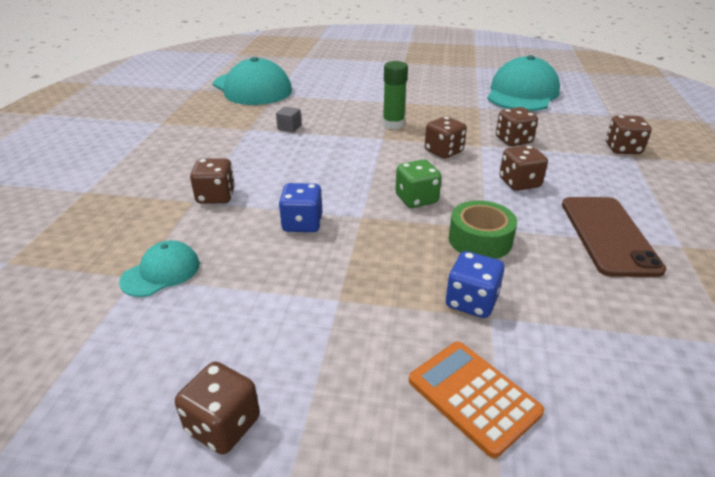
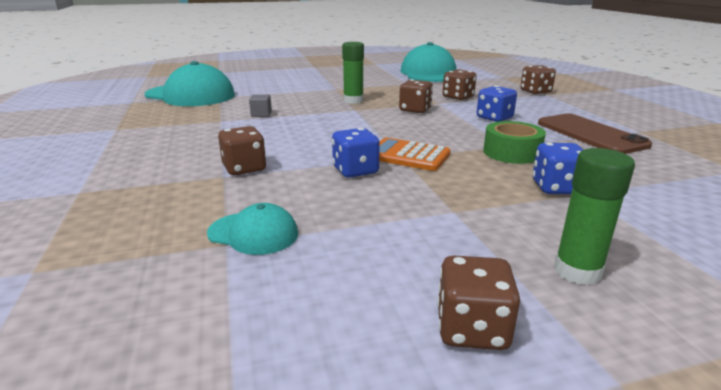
camera: 25 degrees left, 10 degrees down
turquoise cap [119,240,200,297] -> turquoise cap turned 90 degrees clockwise [207,203,298,255]
green dice [395,159,442,208] -> none
orange calculator [409,342,544,458] -> orange calculator moved to [379,138,451,171]
brown dice [499,145,548,191] -> blue dice [477,86,517,122]
none -> green glue stick [554,148,635,285]

